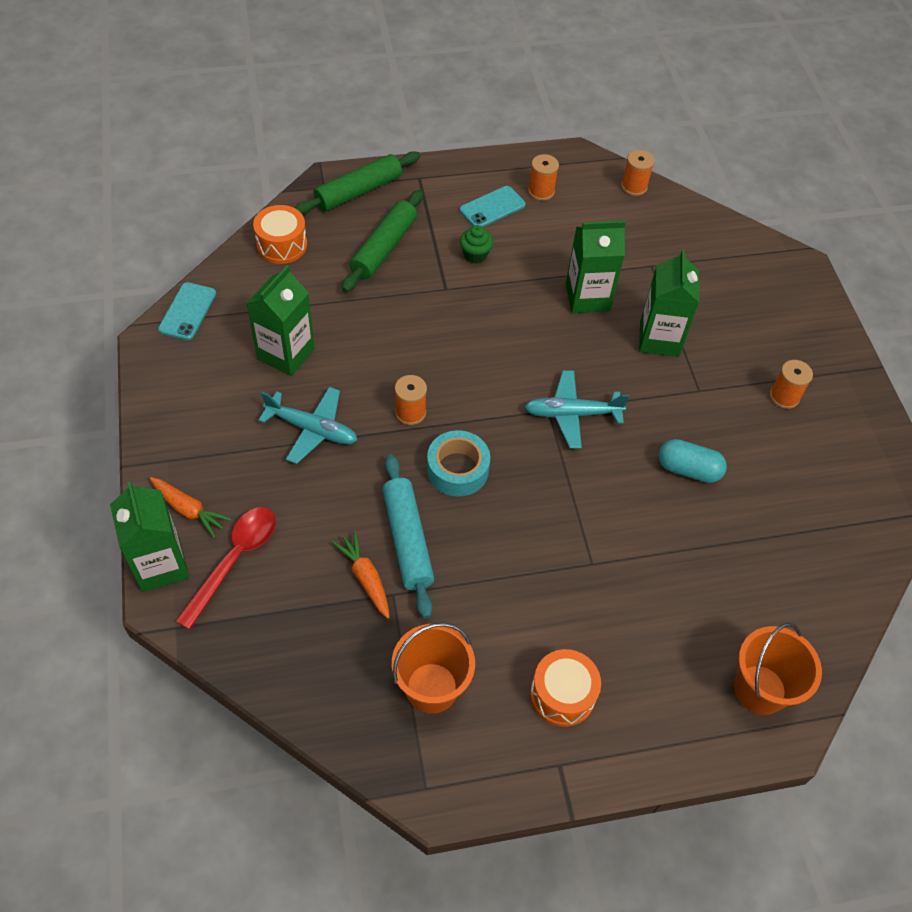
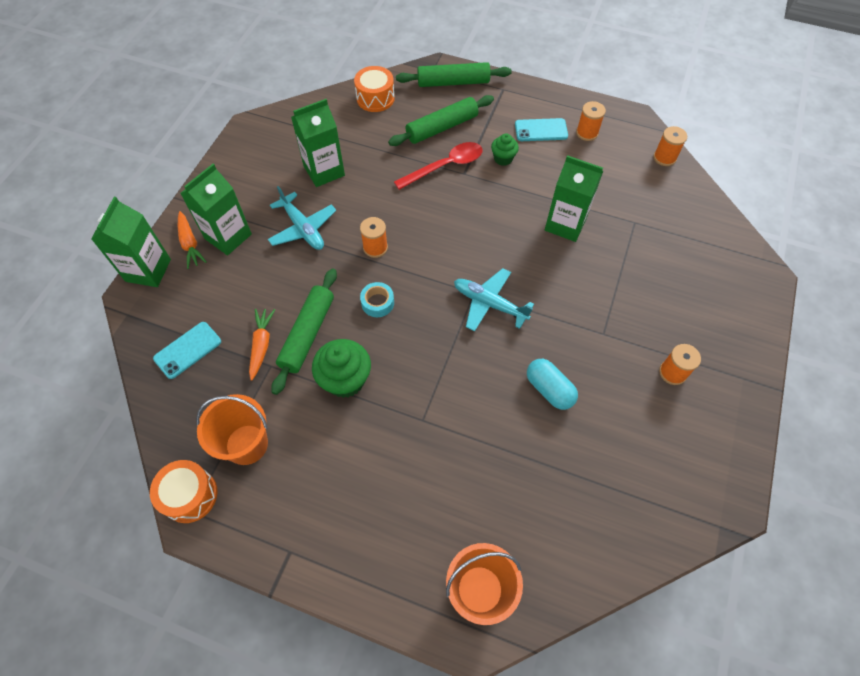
camera: 35 degrees right, 5 degrees up
turquoise phone [158,282,216,340] -> turquoise phone moved to [153,322,221,379]
red spoon [176,507,276,630] -> red spoon moved to [394,142,483,190]
turquoise rolling pin [382,455,434,619] -> green rolling pin [271,268,337,395]
turquoise tape [427,430,490,497] -> turquoise tape [360,282,394,317], size x0.66
orange drum [530,649,601,727] -> orange drum moved to [150,460,218,523]
green carton [639,250,699,357] -> green carton moved to [180,164,252,255]
none -> green cupcake [312,339,371,398]

